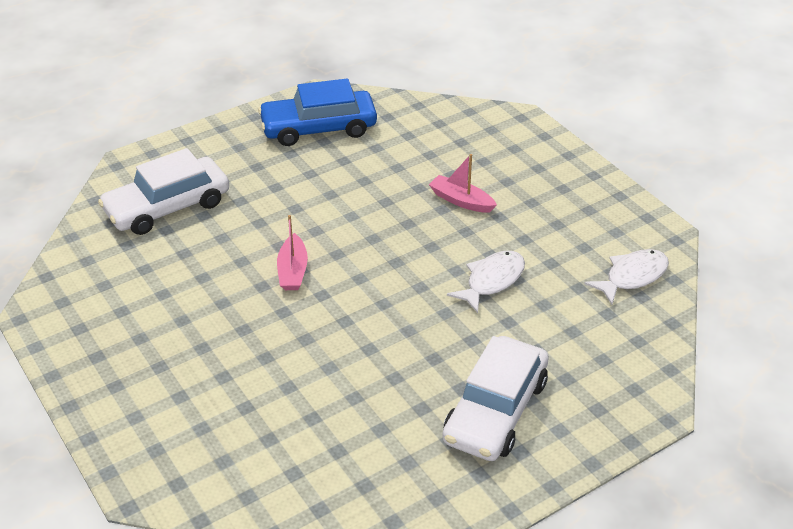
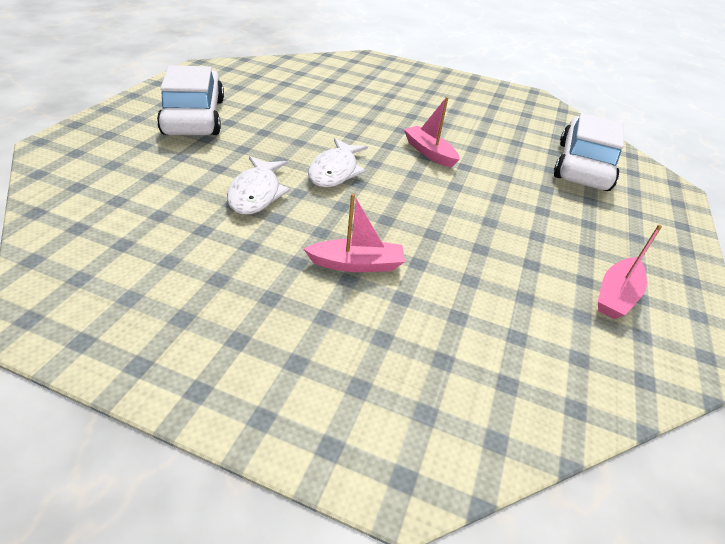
camera: 140 degrees right, 0 degrees up
blue car [258,79,377,146] -> pink boat [598,225,662,319]
white fish [584,249,669,305] -> white fish moved to [308,138,368,188]

